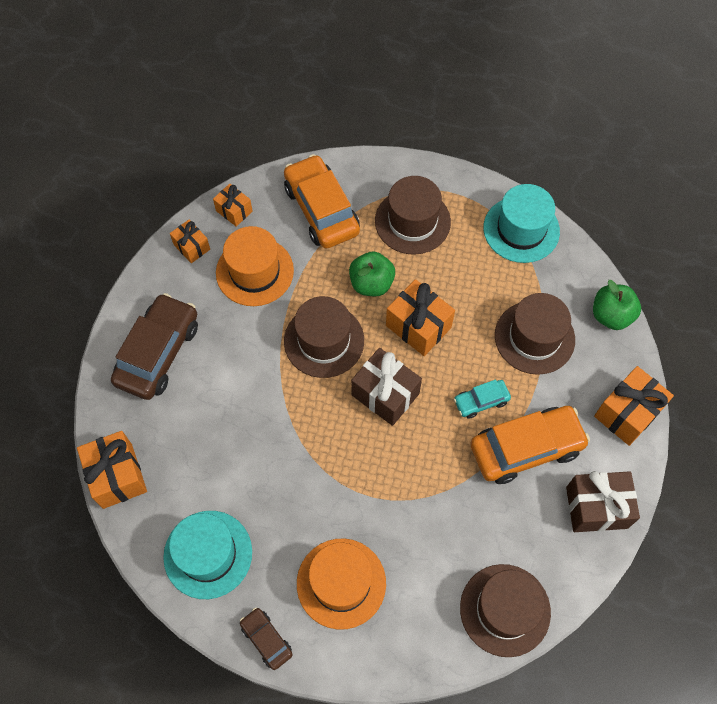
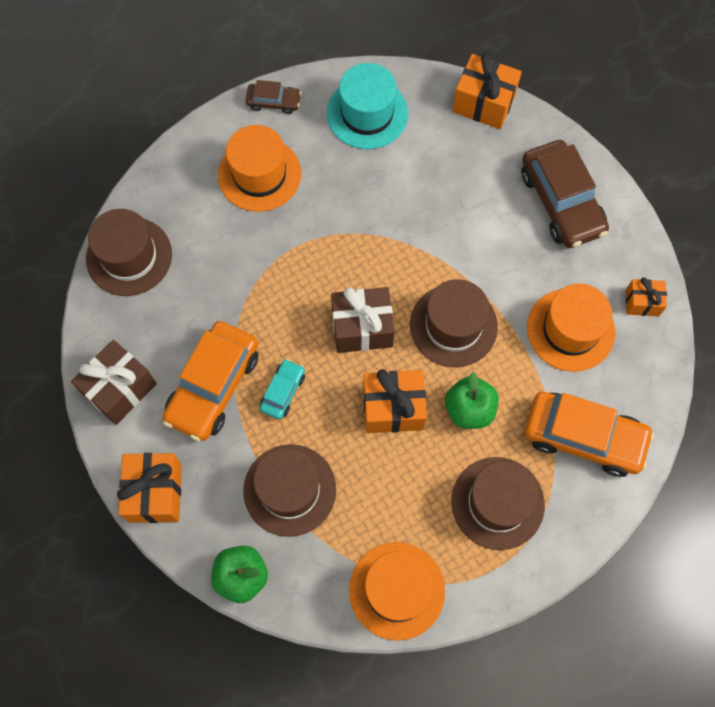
camera: 135 degrees right, 5 degrees up
orange gift [213,184,253,227] -> none
turquoise hat [483,184,560,263] -> orange hat [349,542,445,641]

